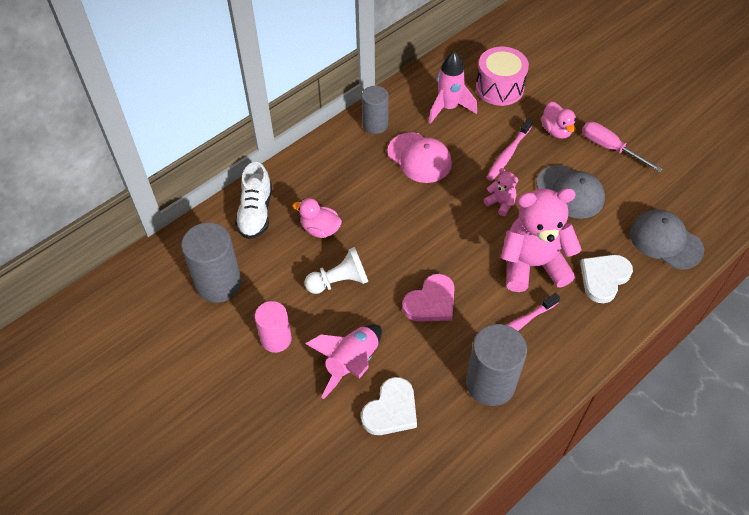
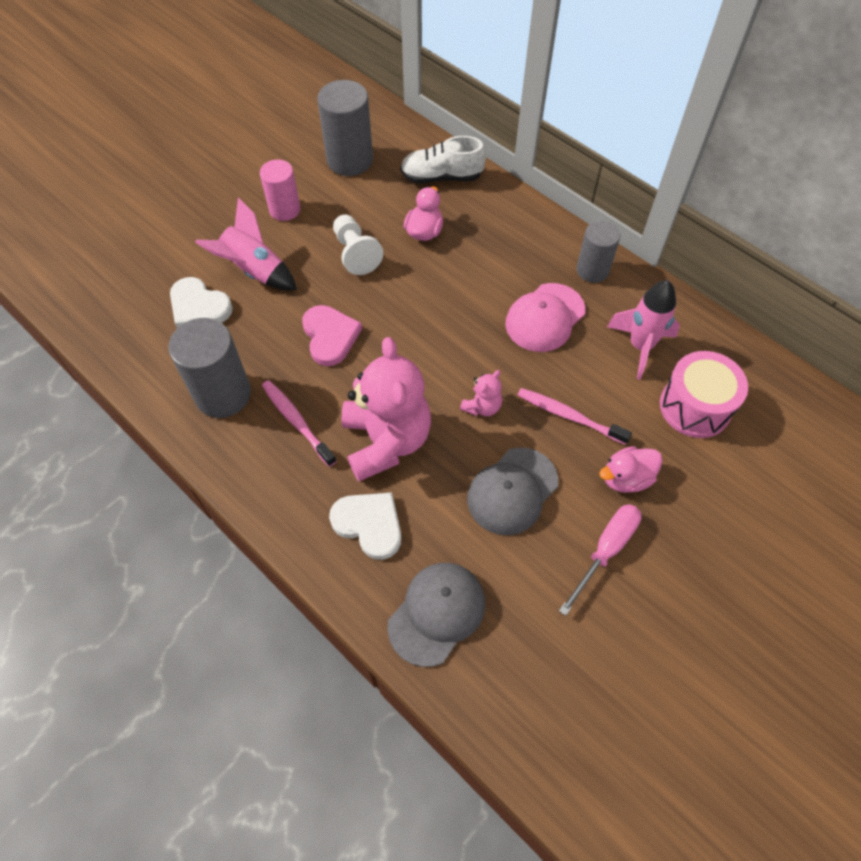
camera: 85 degrees right, 5 degrees up
pink heart [402,274,455,322] -> pink heart turned 150 degrees counterclockwise [302,305,362,366]

